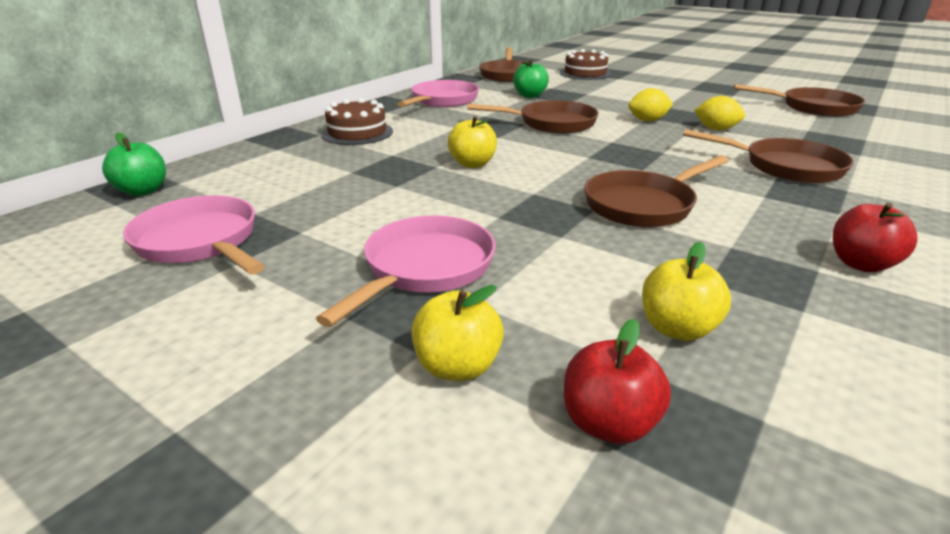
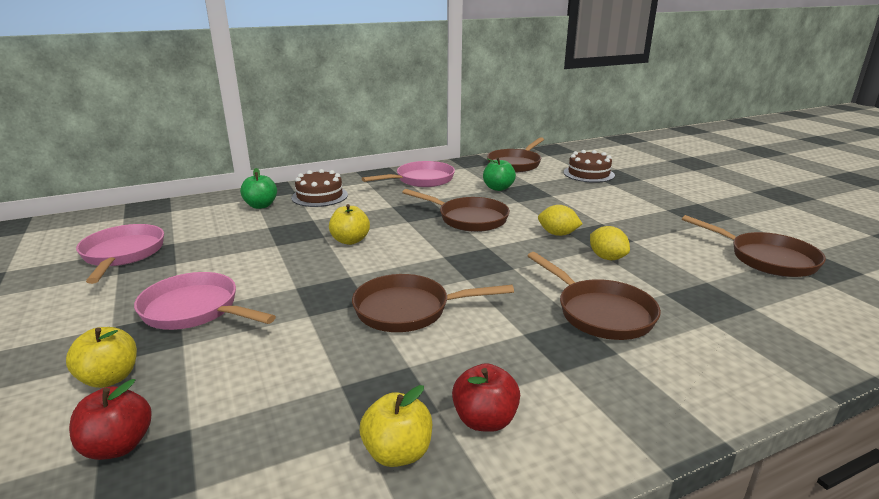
camera: 30 degrees right, 5 degrees down
green apple [102,133,166,196] -> green apple moved to [240,168,277,209]
pink pan [316,215,495,327] -> pink pan turned 120 degrees counterclockwise [134,272,276,330]
yellow apple [642,242,731,341] -> yellow apple moved to [360,385,432,467]

